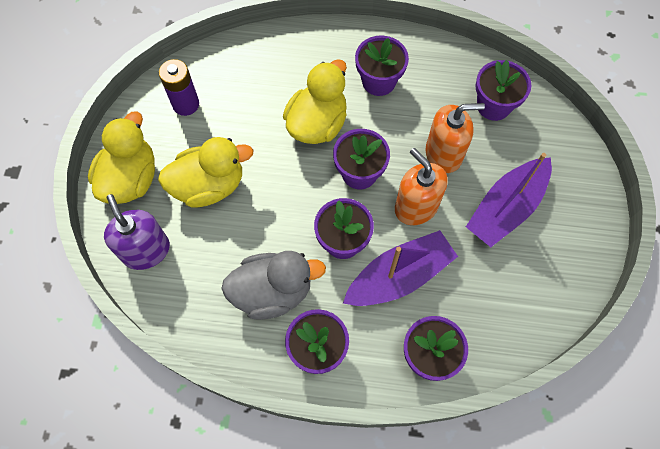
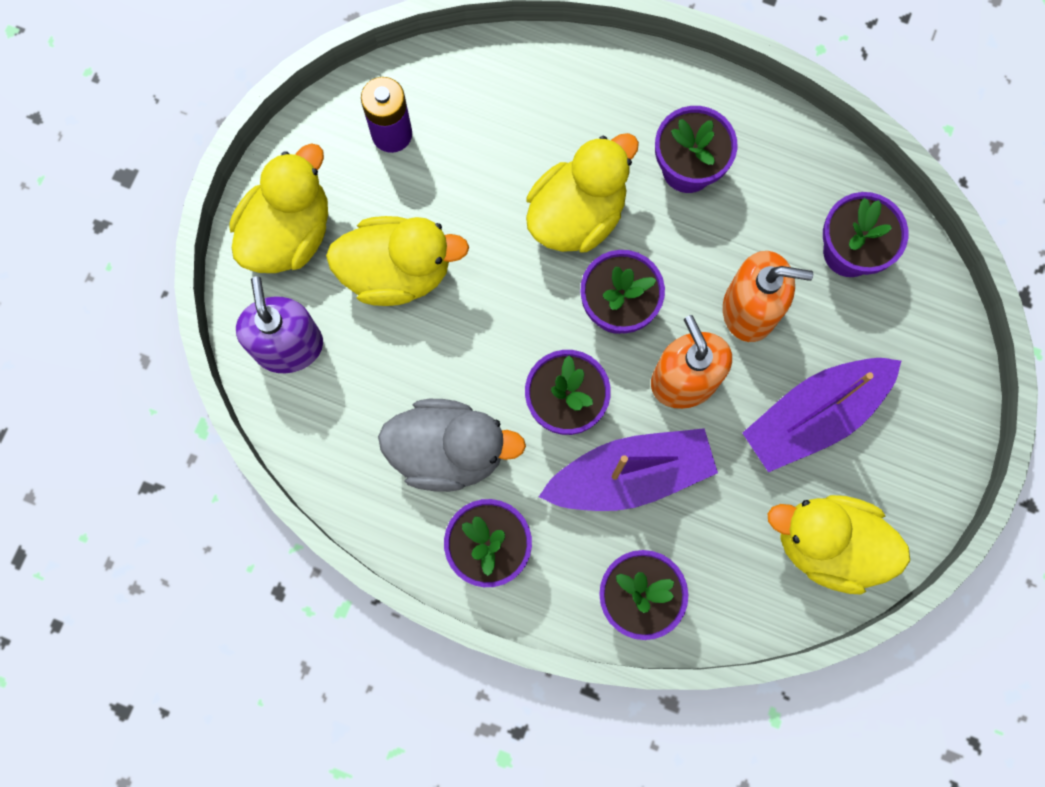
camera: 15 degrees right, 10 degrees up
none -> yellow duck [768,495,910,594]

